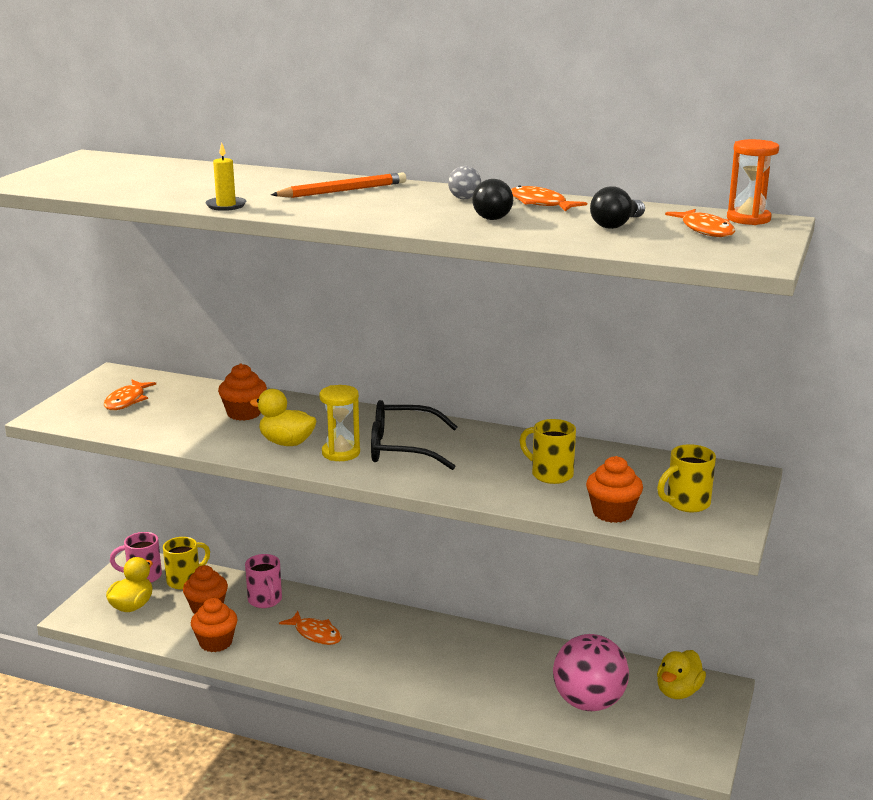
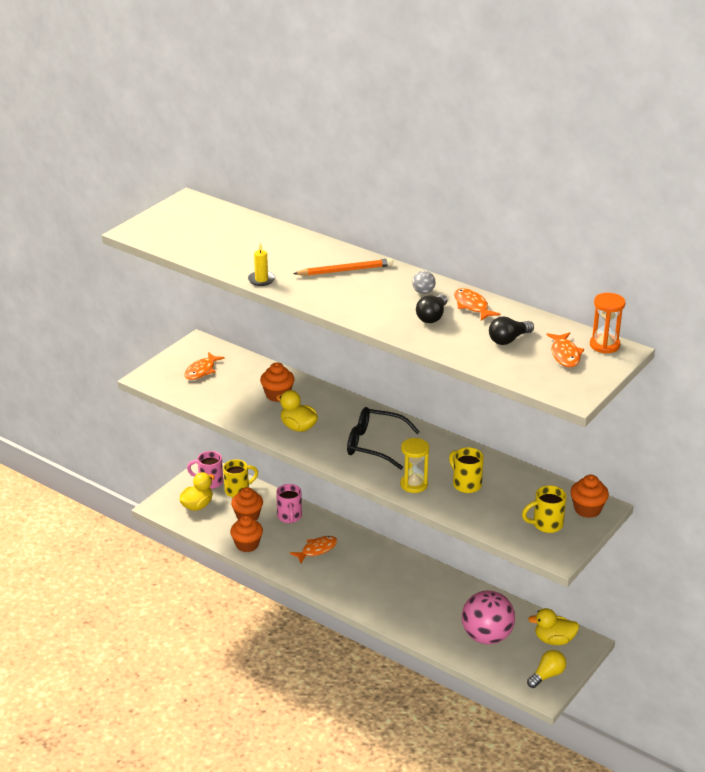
camera: 15 degrees right, 10 degrees up
orange fish [279,611,342,645] -> orange fish turned 90 degrees counterclockwise [290,536,337,563]
yellow hourglass [319,385,360,461] -> yellow hourglass moved to [400,438,429,493]
orange cupcake [586,456,643,523] -> orange cupcake moved to [570,475,609,518]
yellow duck [657,650,706,699] -> yellow duck turned 45 degrees clockwise [528,608,579,645]
none -> yellow light bulb [527,650,566,688]

